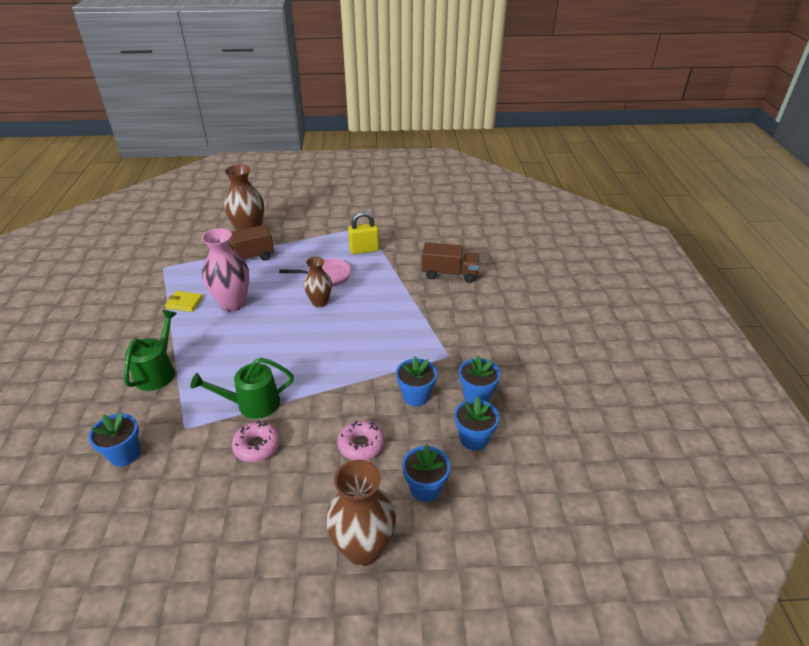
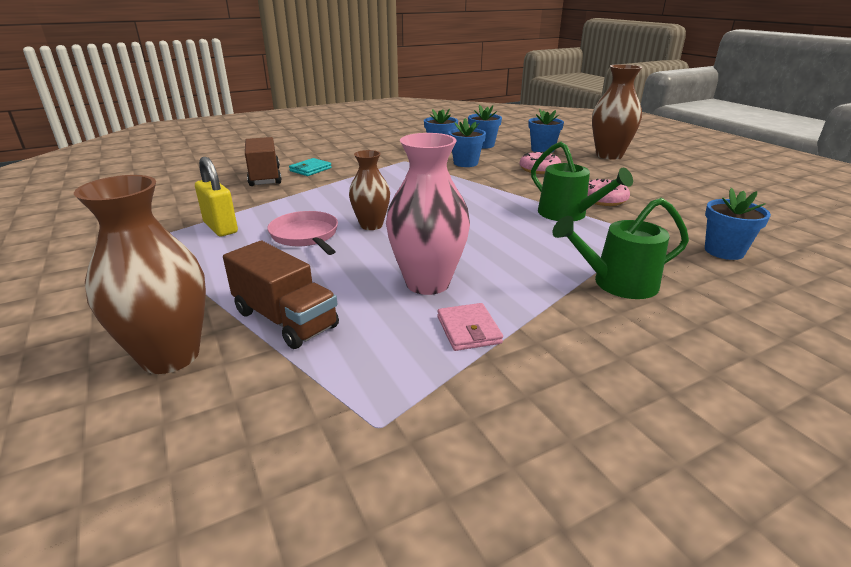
camera: 115 degrees left, 10 degrees down
yellow wallet [165,291,203,312] -> pink wallet [437,303,503,351]
none -> turquoise wallet [289,158,332,176]

